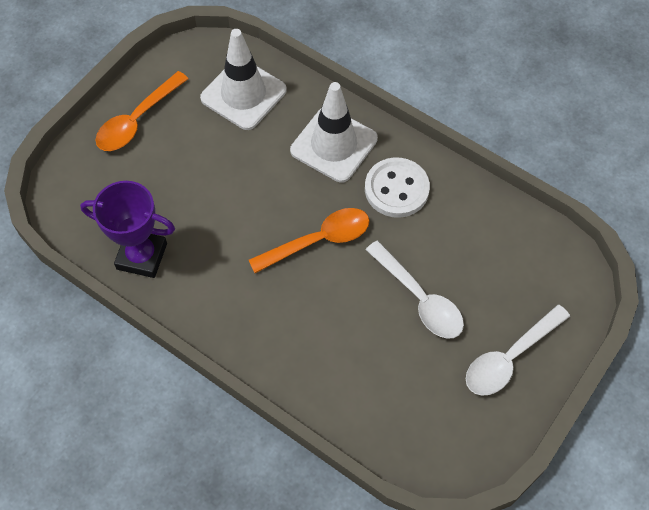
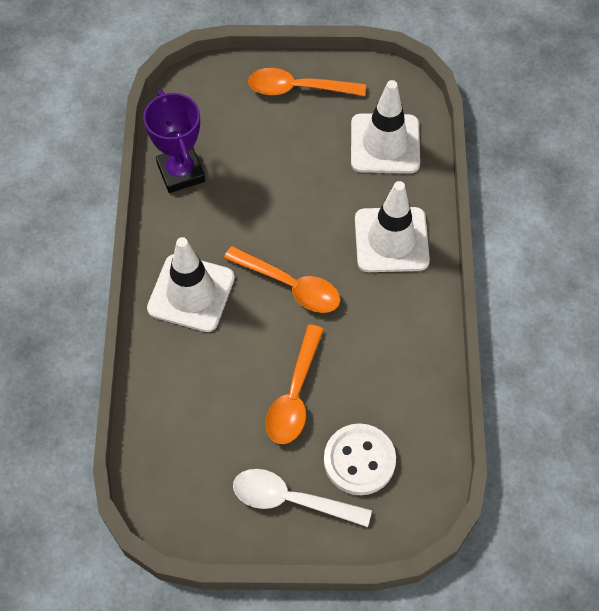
camera: 55 degrees right, 0 degrees up
white button [365,157,430,218] -> white button moved to [324,424,396,495]
white spoon [366,240,464,339] -> orange spoon [266,324,324,444]
none -> white traffic cone [147,237,235,332]

